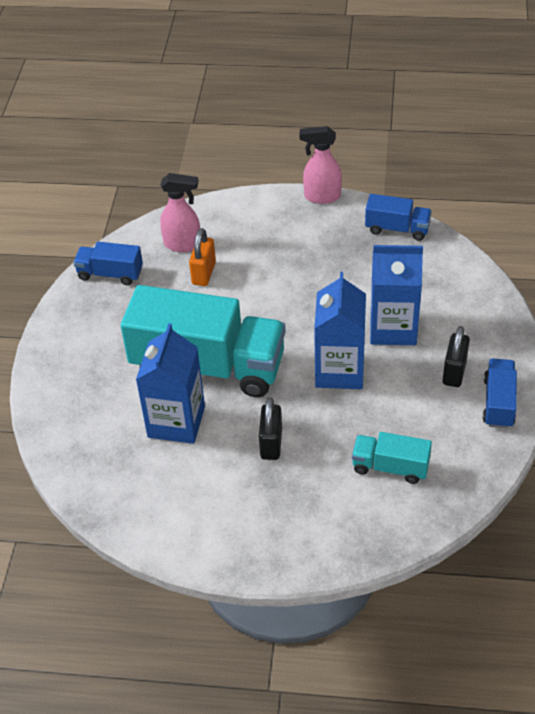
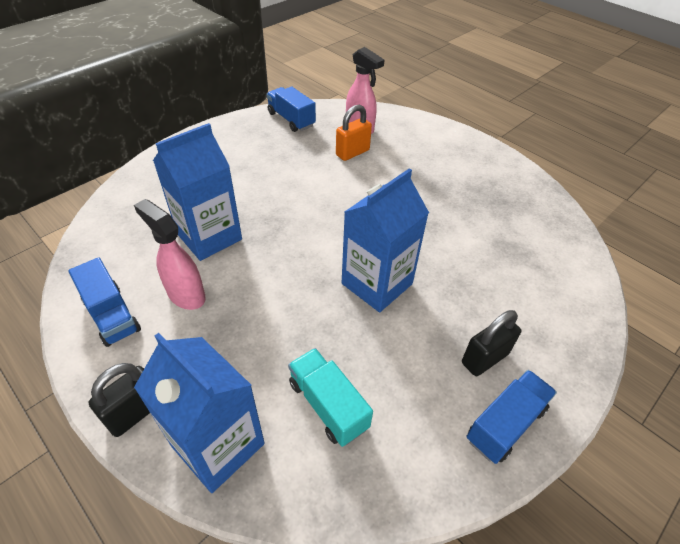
camera: 35 degrees right, 0 degrees up
turquoise truck [121,285,285,397] -> none
black padlock [259,398,282,460] -> black padlock moved to [88,363,150,437]
pink spray bottle [300,126,342,204] -> pink spray bottle moved to [134,199,206,310]
blue truck [365,194,432,241] -> blue truck moved to [68,257,141,347]
blue carton [370,245,423,345] -> blue carton moved to [134,333,265,493]

